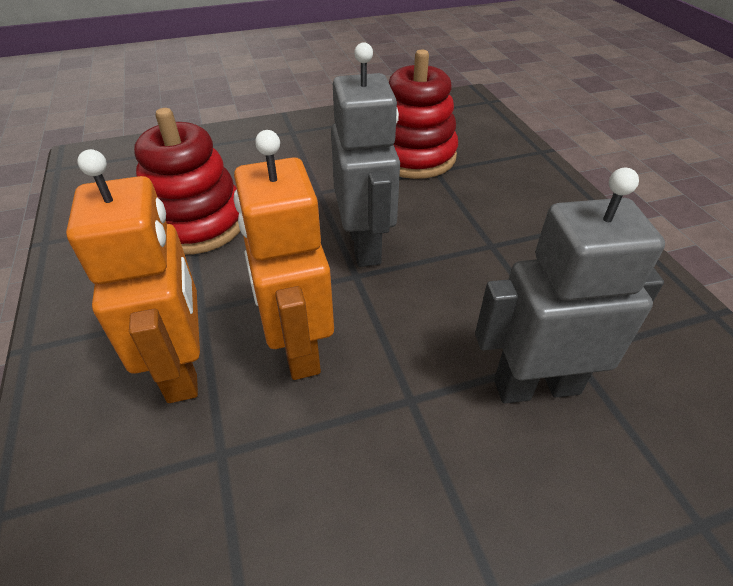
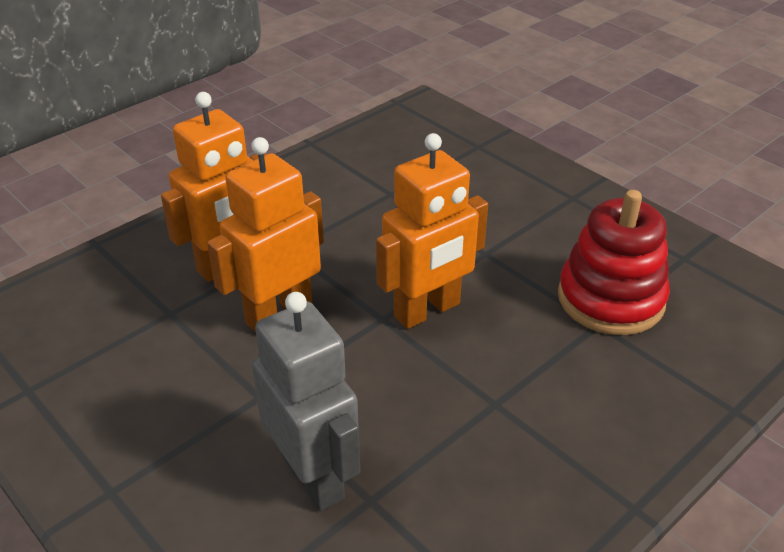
camera: 65 degrees right, 5 degrees down
red stacking toy [134,108,240,255] -> none
grey robot [331,42,400,267] -> orange robot [376,133,488,329]

